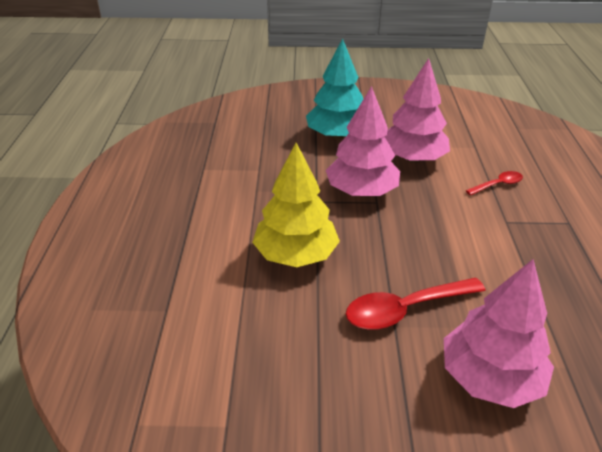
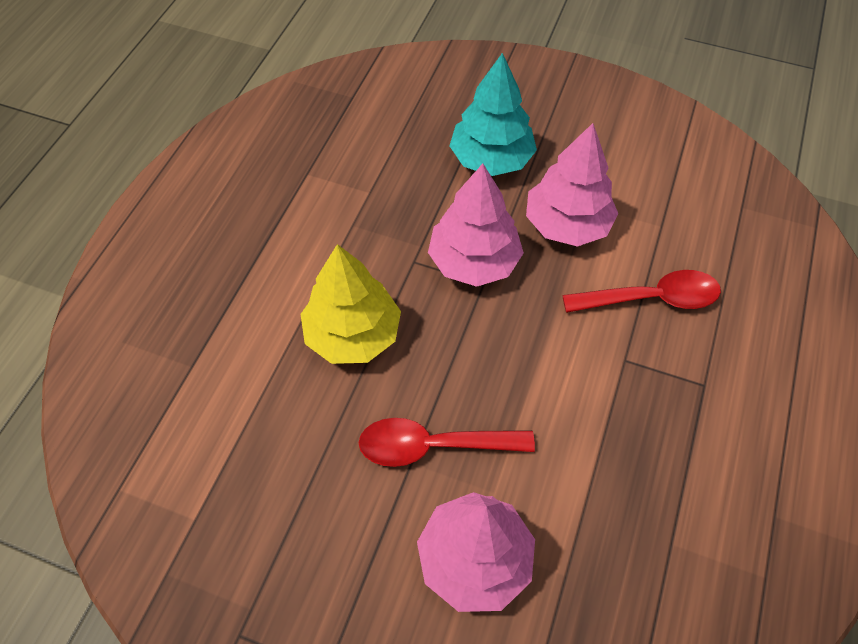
camera: 20 degrees right, 20 degrees up
red spoon [466,171,523,195] -> red spoon [562,270,721,313], size x1.81

